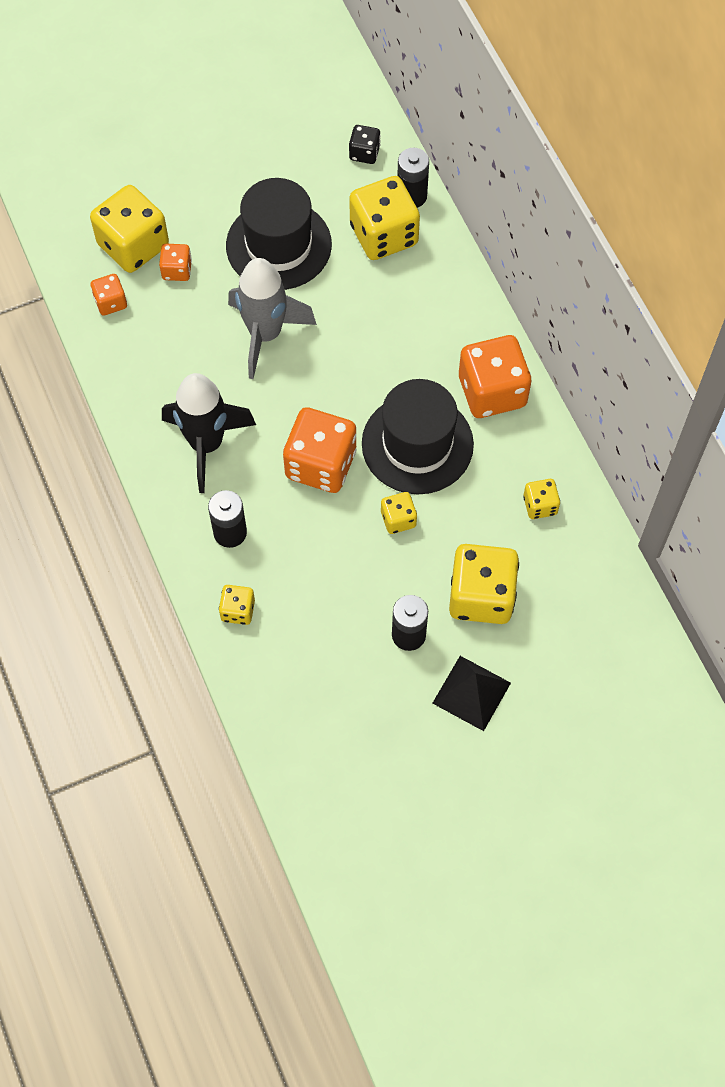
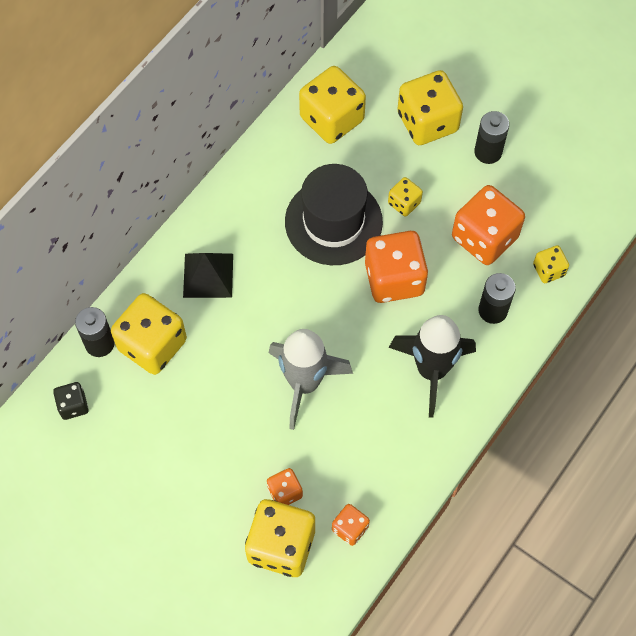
camera: 120 degrees left, 0 degrees up
black hat [226,178,332,290] -> none
black pyramid [432,656,511,731] -> black pyramid moved to [183,253,233,298]
orange dice [459,335,531,418] -> orange dice moved to [452,185,525,265]
yellow dice [523,479,560,519] -> yellow dice [299,66,366,144], size x2.00

